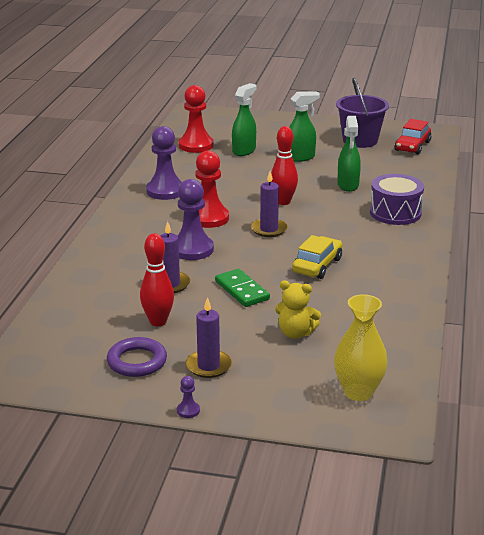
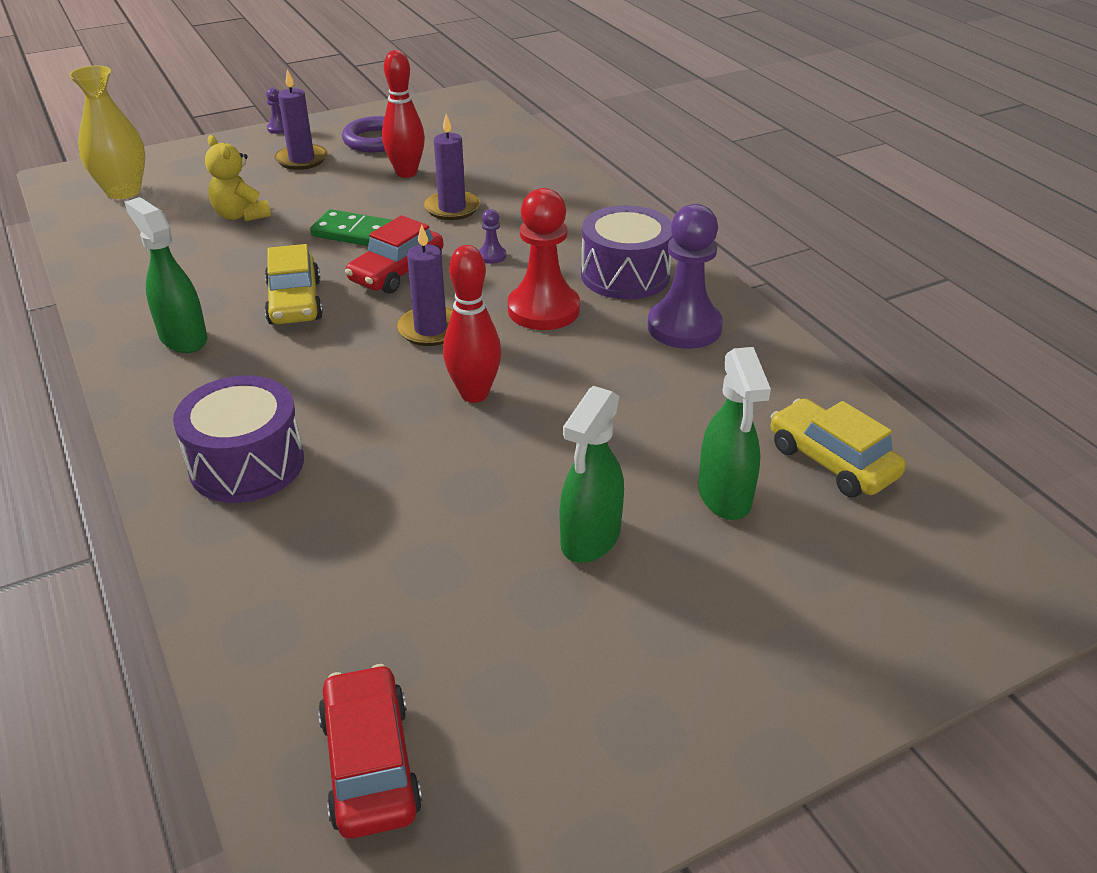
camera: 140 degrees right, 10 degrees up
purple pawn [178,179,214,260] -> purple pawn [479,209,506,264], size x0.42
red pawn [179,85,213,153] -> yellow car [770,398,906,497]
yellow teddy bear [275,280,321,339] -> yellow teddy bear turned 105 degrees counterclockwise [205,135,271,221]
purple bucket [336,78,389,148] -> none
green spray bottle [337,116,361,192] -> green spray bottle moved to [125,197,207,353]
none -> red car [345,215,443,294]
none -> purple drum [581,205,673,300]

